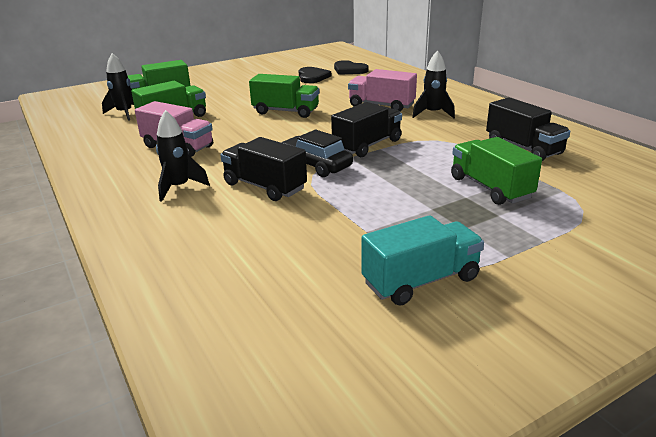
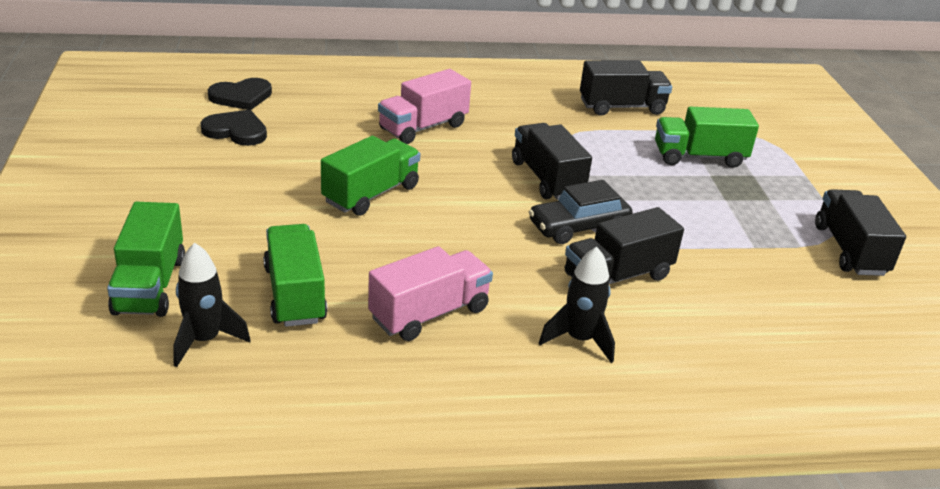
camera: 70 degrees left, 5 degrees up
turquoise truck [361,215,484,306] -> black truck [815,189,906,276]
black rocket [412,50,455,118] -> none

